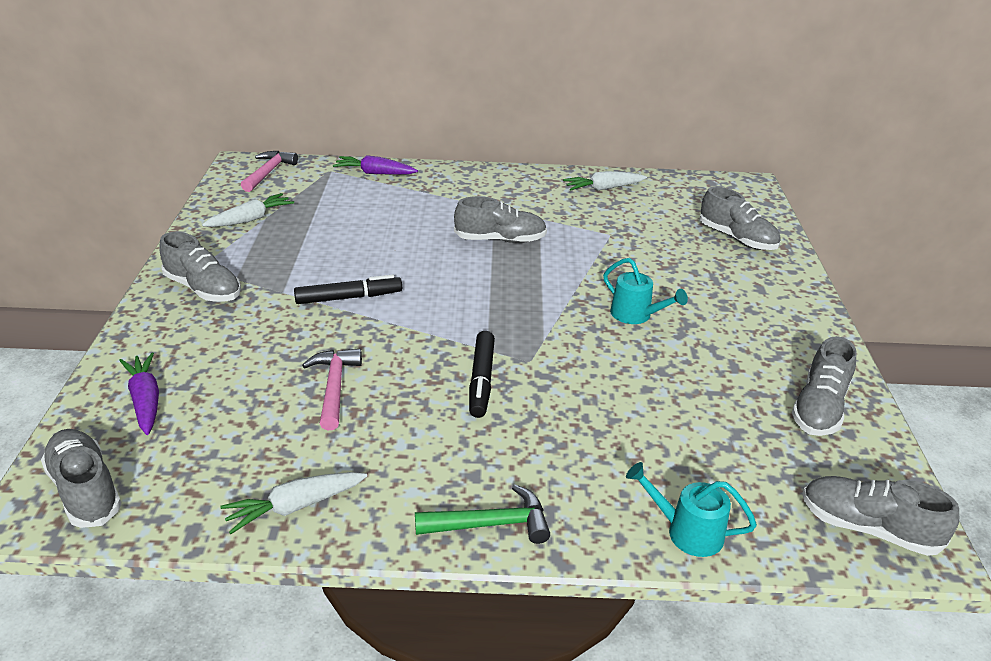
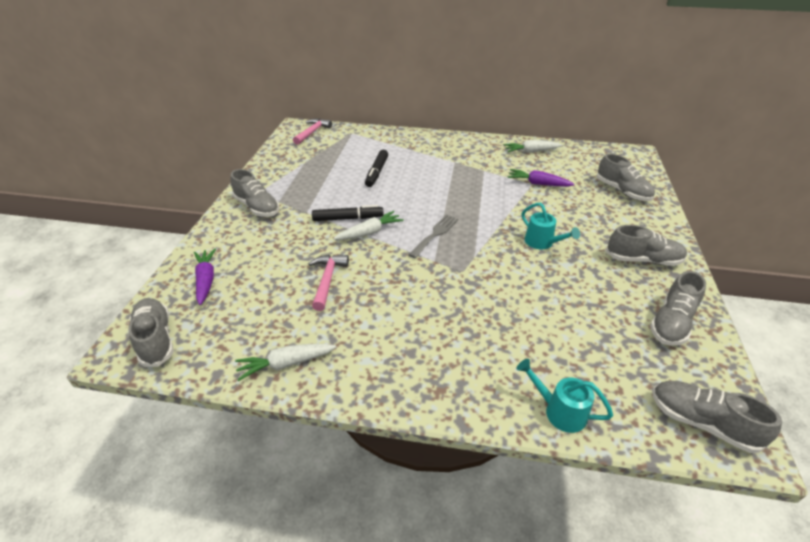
camera: 10 degrees right, 5 degrees up
white carrot [202,193,294,227] -> white carrot moved to [333,211,404,240]
purple carrot [333,155,418,175] -> purple carrot moved to [508,169,574,187]
green hammer [415,485,550,544] -> none
grey shoe [454,196,547,243] -> grey shoe moved to [606,225,687,266]
black marker [469,331,495,418] -> black marker moved to [365,150,388,187]
none -> grey fork [408,215,458,258]

